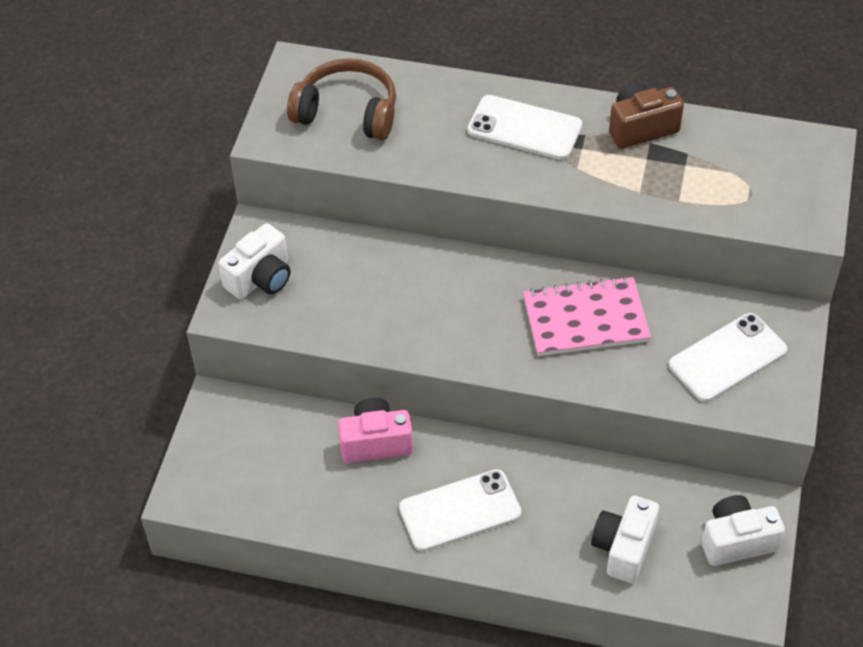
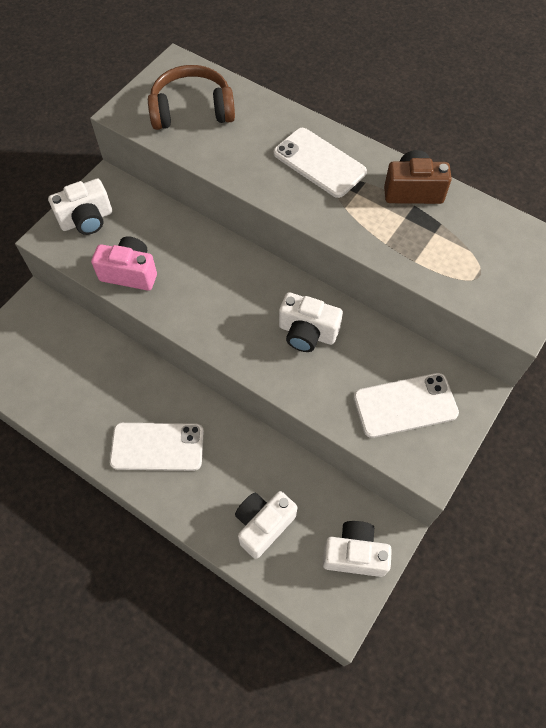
camera: 20 degrees right, 10 degrees up
brown headphones [287,58,396,140] -> brown headphones turned 45 degrees counterclockwise [148,65,235,130]
pink camera [338,398,413,463] -> pink camera moved to [91,236,157,291]
pink notebook [523,276,651,356] -> white camera [279,292,343,352]

